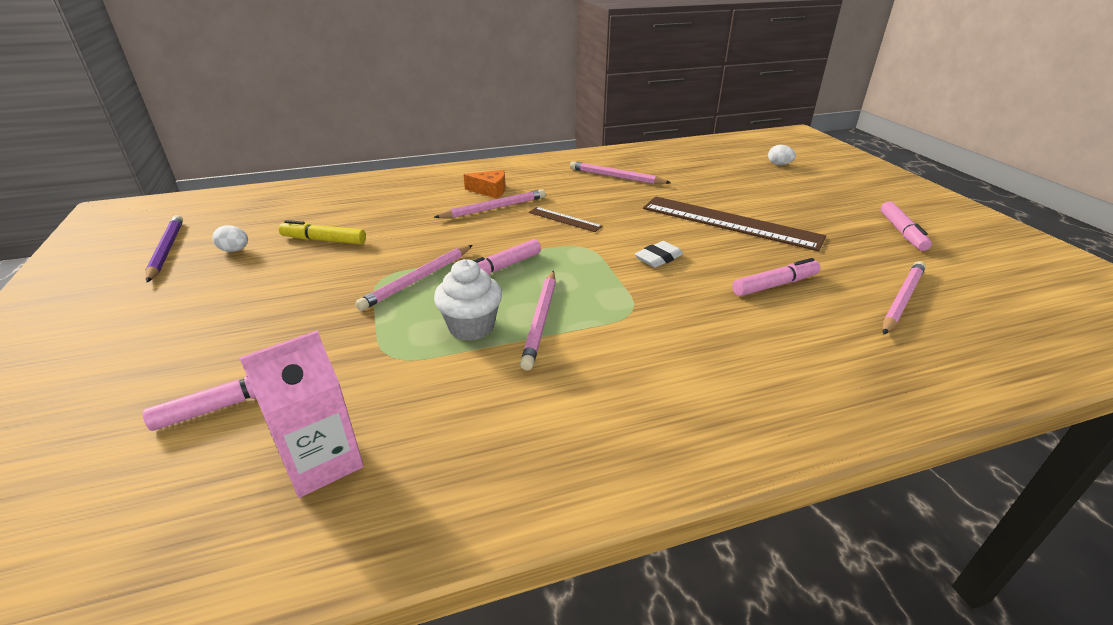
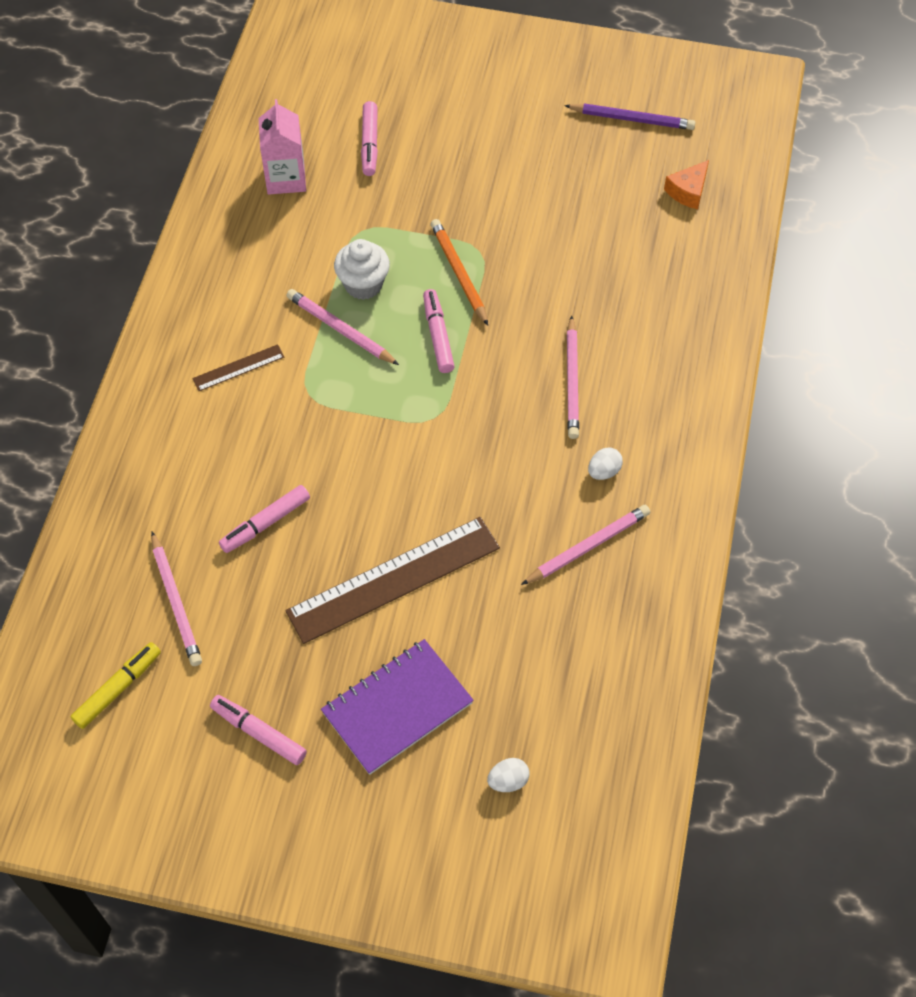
camera: 120 degrees right, 25 degrees up
white egg [212,225,248,252] -> white egg moved to [588,447,623,480]
yellow marker [279,220,366,244] -> yellow marker moved to [70,642,161,729]
pink pencil [355,245,473,311] -> orange pencil [430,219,488,326]
orange cheese [463,170,506,199] -> orange cheese moved to [664,160,709,209]
brown ruler [529,207,603,232] -> brown ruler moved to [192,344,284,391]
white eraser [635,241,683,268] -> none
pink marker [732,258,821,296] -> pink marker turned 45 degrees clockwise [219,485,310,553]
none -> purple notebook [321,639,474,775]

